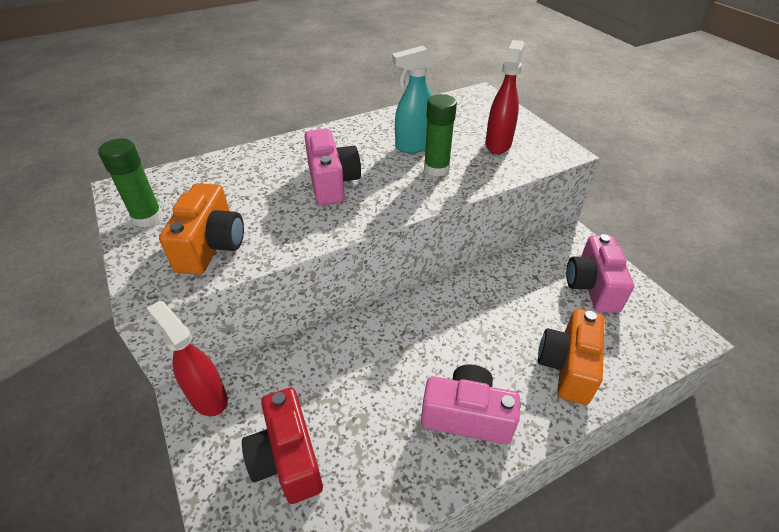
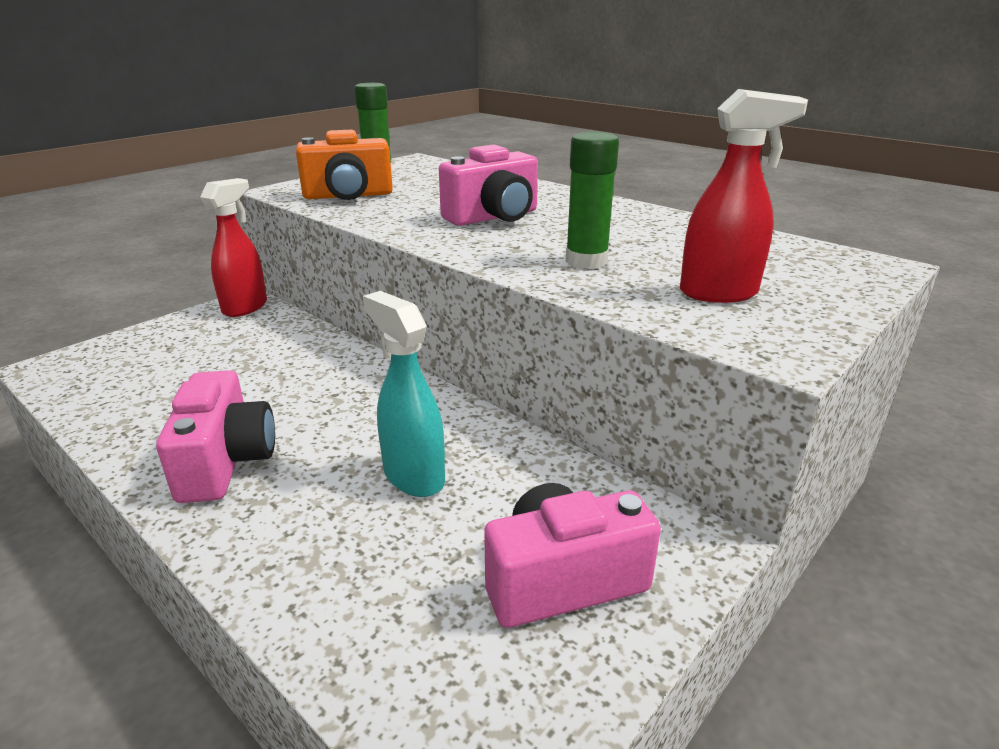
camera: 70 degrees right, 15 degrees down
red camera [242,388,323,504] -> none
turquoise spray bottle [392,46,435,153] -> turquoise spray bottle moved to [363,291,445,497]
orange camera [538,309,605,405] -> none

